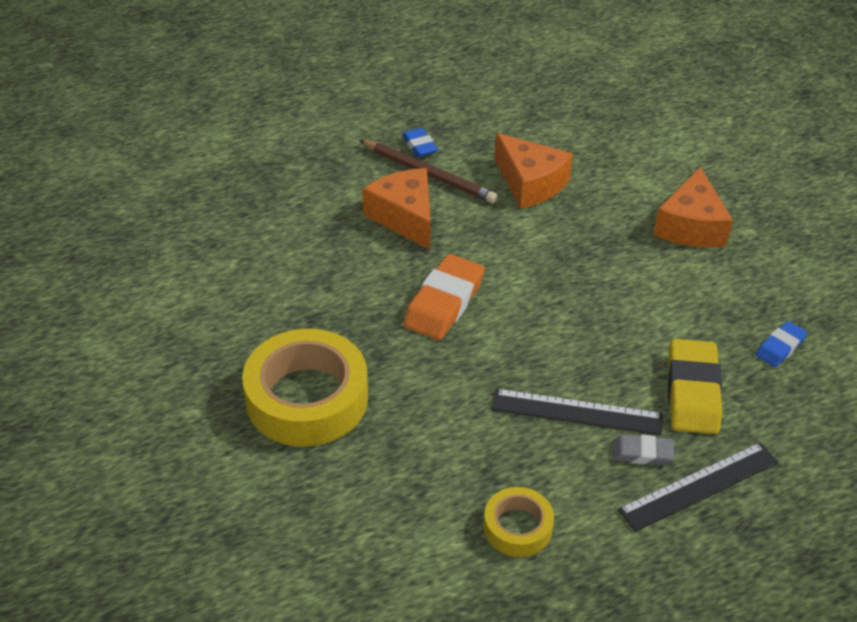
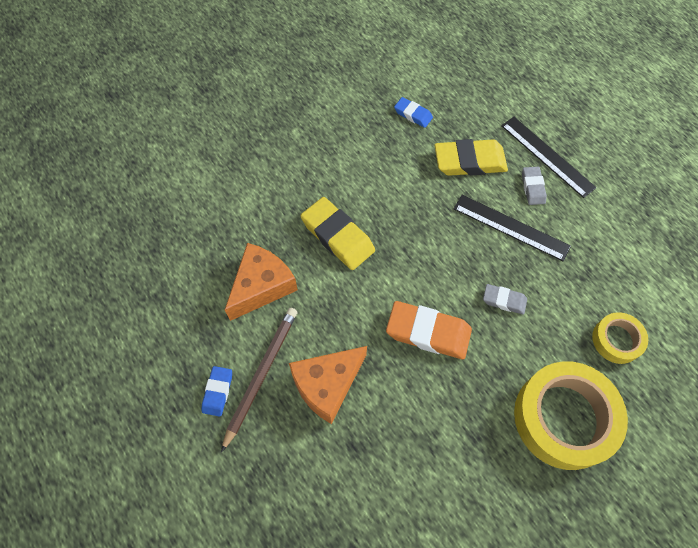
camera: 100 degrees left, 20 degrees up
blue eraser [402,128,438,157] -> blue eraser turned 45 degrees counterclockwise [202,366,232,417]
yellow tape [484,487,554,557] -> yellow tape moved to [592,312,648,364]
black ruler [492,389,663,435] -> black ruler turned 60 degrees counterclockwise [454,195,571,261]
orange cheese [653,167,733,248] -> none
none -> yellow eraser [301,197,375,270]
none -> grey eraser [483,284,527,315]

